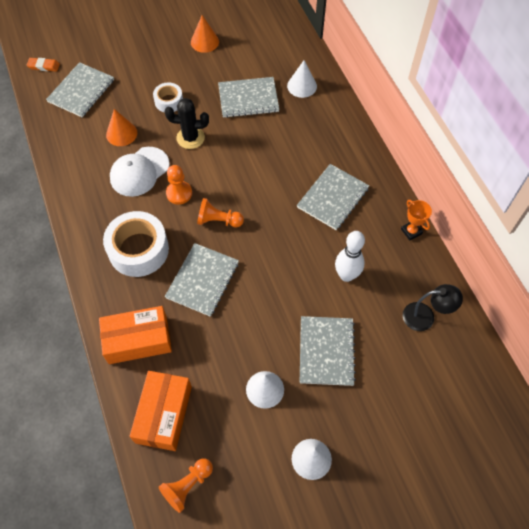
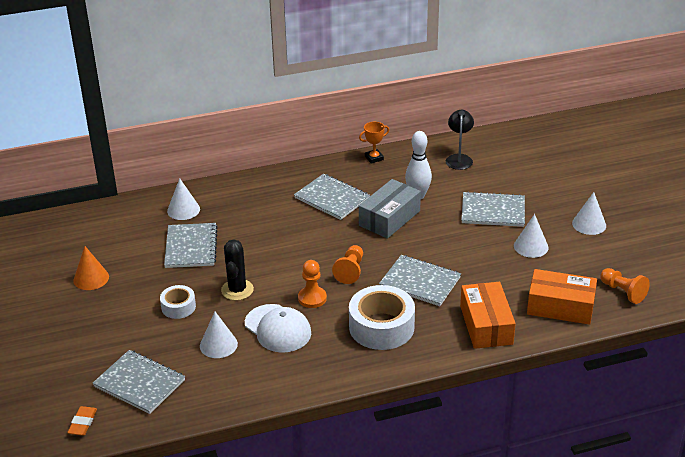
camera: 85 degrees left, 25 degrees down
orange cone [106,109,137,146] -> white cone [200,312,238,358]
none -> grey box [359,179,421,239]

